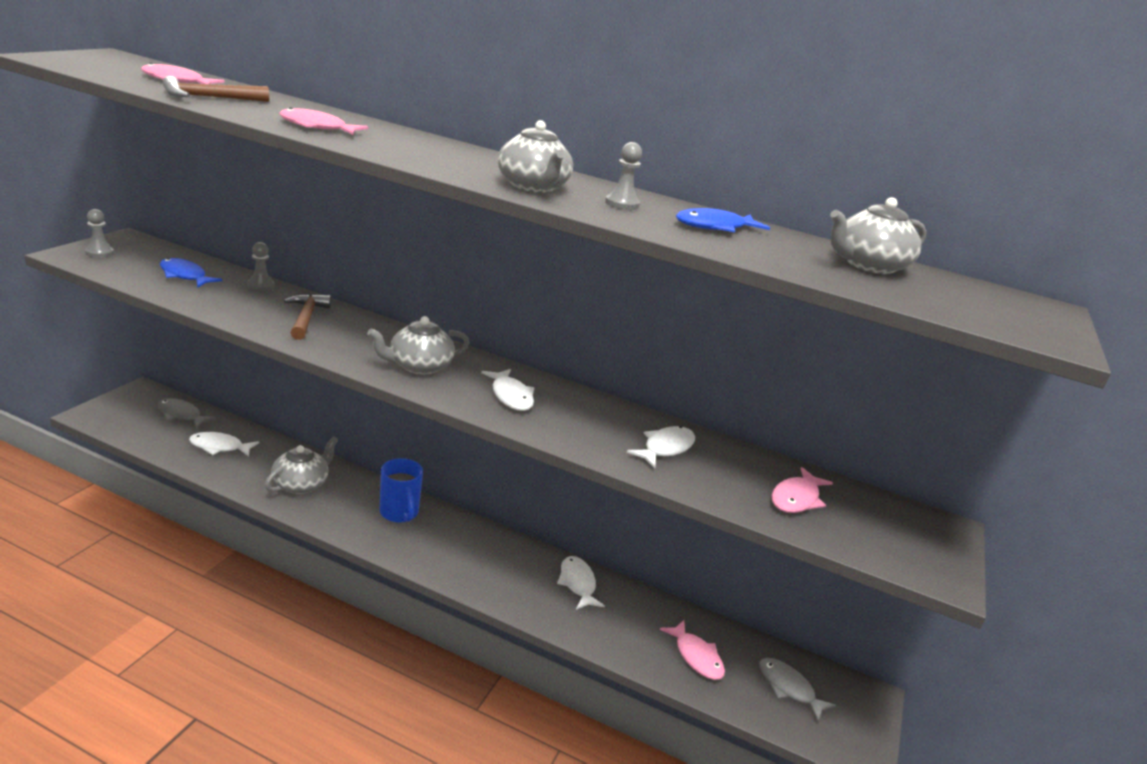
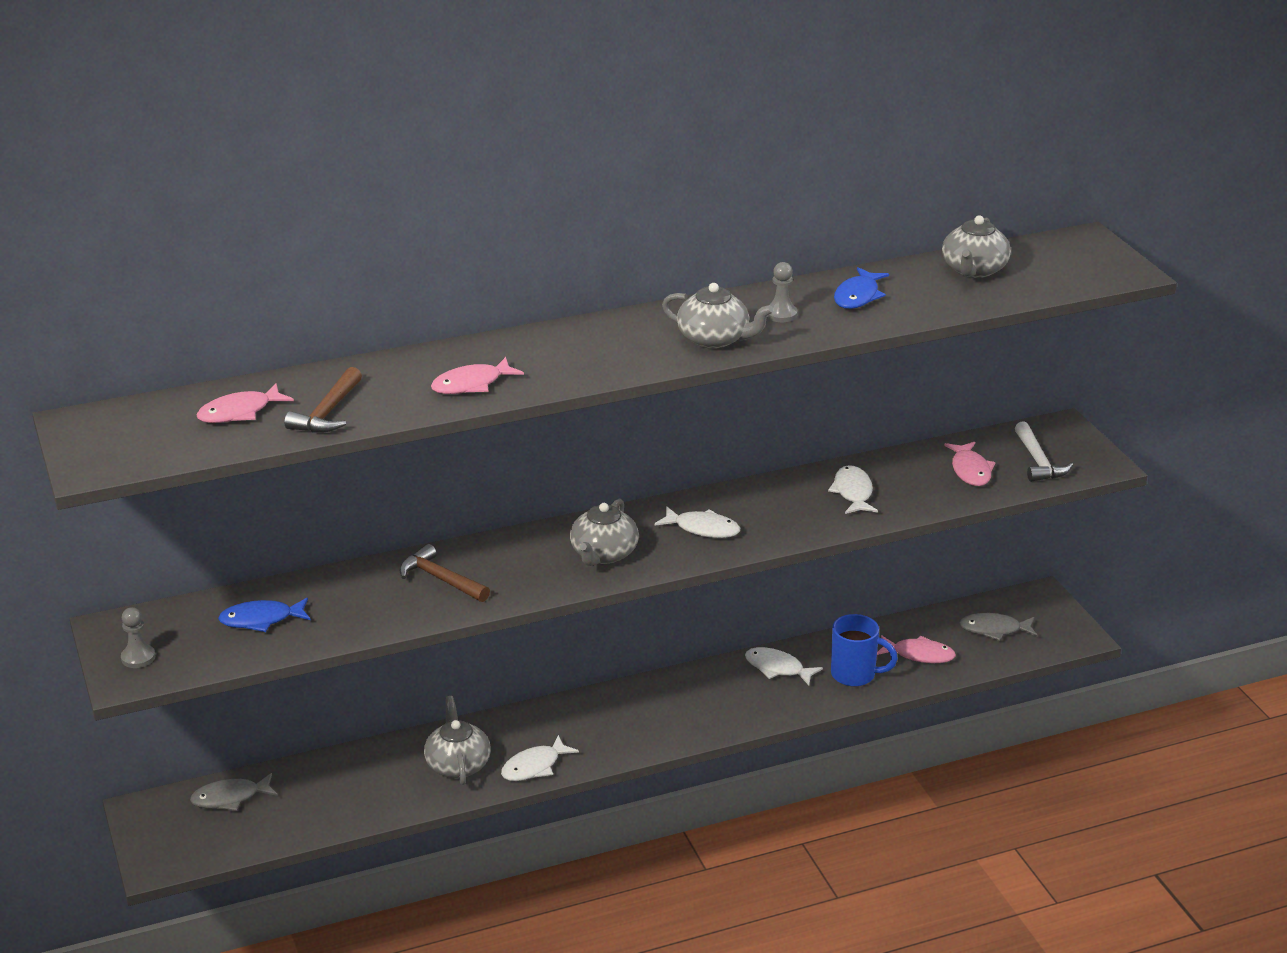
camera: 40 degrees left, 5 degrees up
white fish [189,432,259,456] -> white fish moved to [501,735,579,781]
grey pawn [247,242,275,291] -> none
blue mug [379,458,423,523] -> blue mug moved to [831,614,898,687]
none -> white hammer [1015,421,1073,482]

